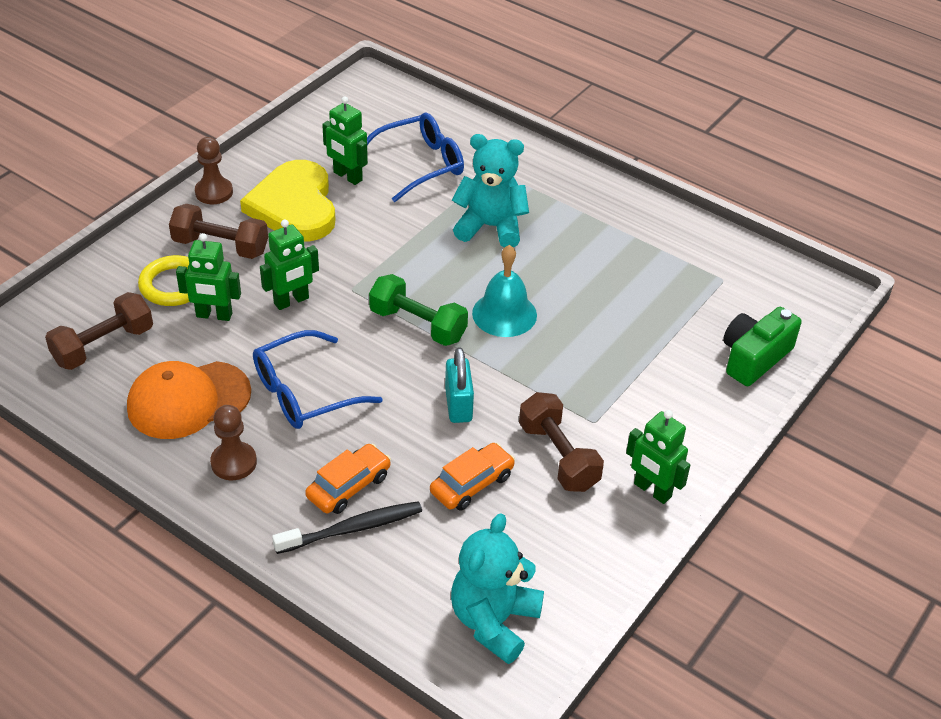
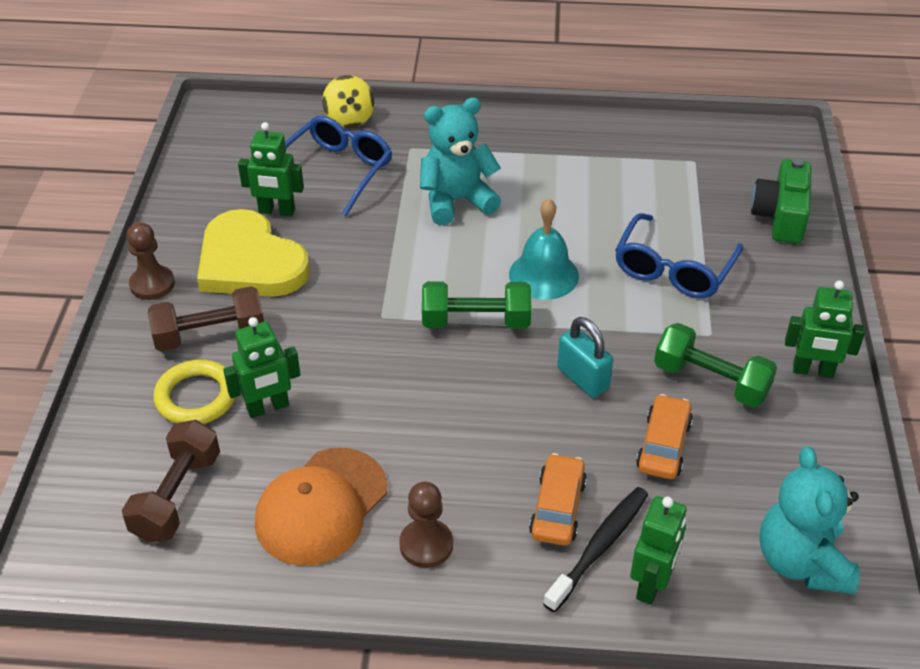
camera: 30 degrees left, 0 degrees up
blue glasses [253,330,383,429] -> blue glasses moved to [615,213,743,298]
green robot [260,219,319,310] -> green robot moved to [630,496,687,605]
brown dumbbell [519,392,604,492] -> green dumbbell [654,323,777,407]
none -> yellow spinning top [322,75,374,128]

